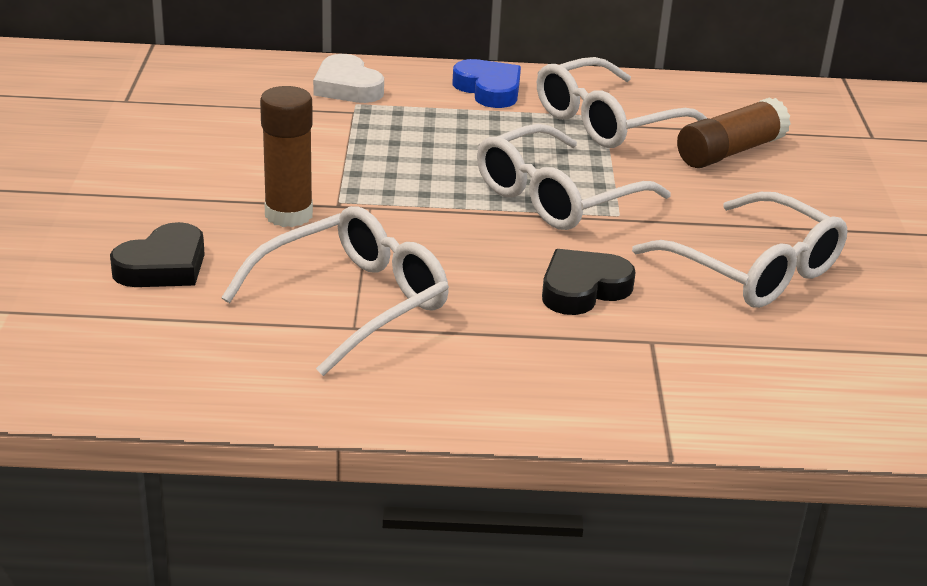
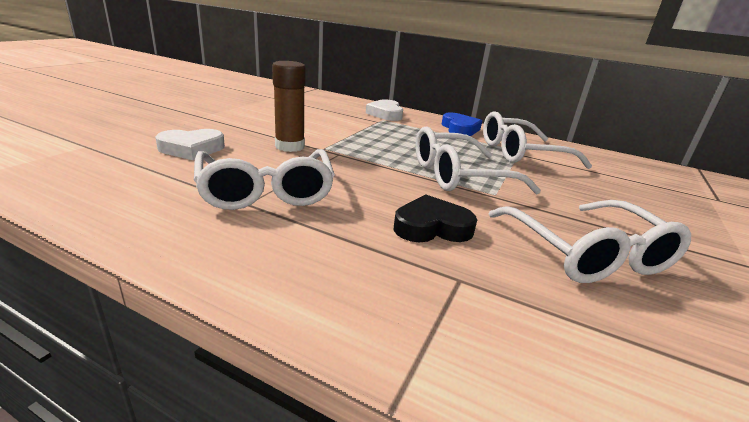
camera: 25 degrees right, 5 degrees down
black heart [110,222,205,287] -> white heart [155,129,225,160]
white glasses [221,206,449,376] -> white glasses turned 90 degrees clockwise [194,149,335,210]
brown glue stick [677,97,791,168] -> none

